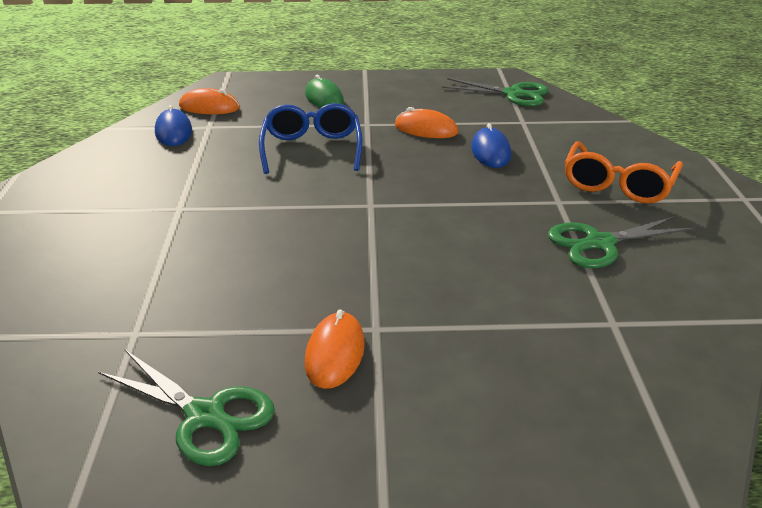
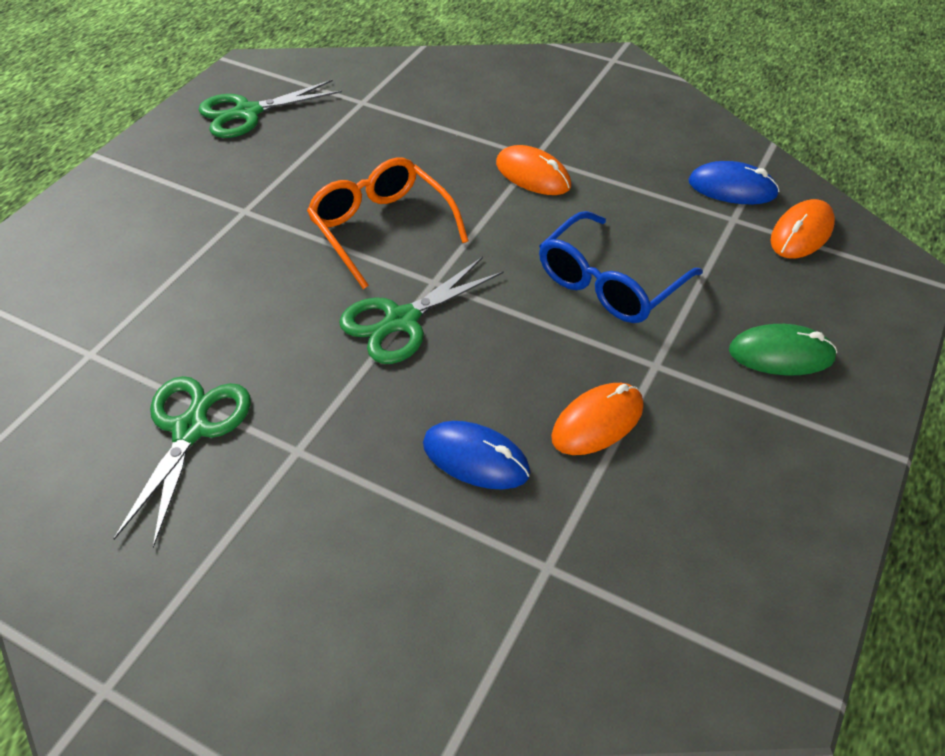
camera: 120 degrees right, 15 degrees up
blue glasses [259,103,363,174] -> blue glasses turned 105 degrees clockwise [539,211,703,323]
orange mouse [305,309,365,389] -> orange mouse moved to [496,145,571,195]
green scissors [442,78,549,106] -> green scissors moved to [339,257,504,364]
orange glasses [565,141,683,204] -> orange glasses moved to [307,157,469,289]

